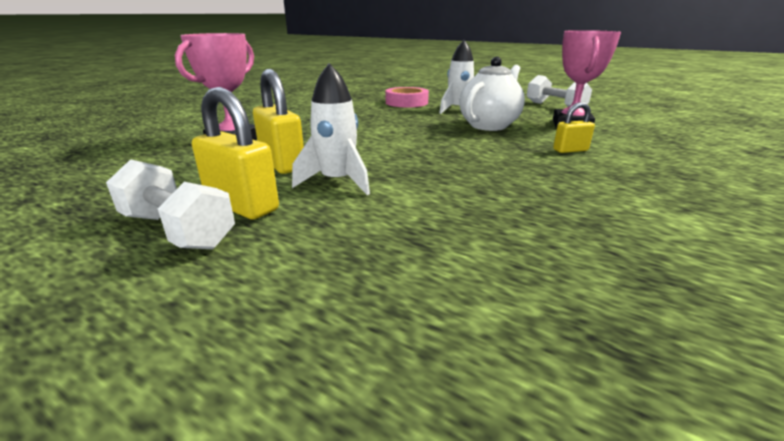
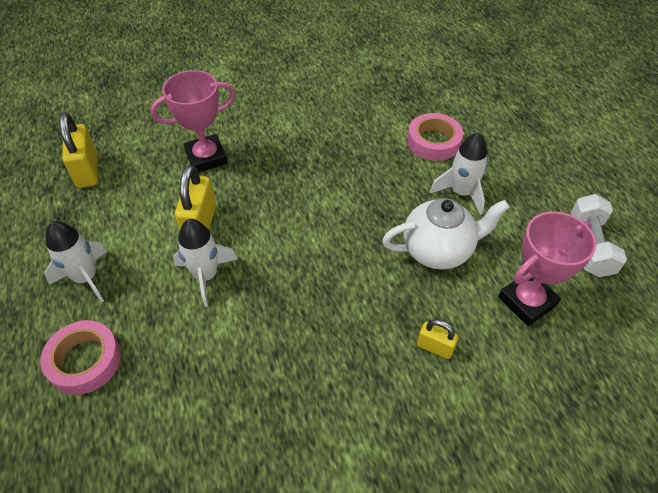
camera: 40 degrees right, 25 degrees up
white dumbbell [106,159,235,249] -> white rocket [44,221,107,303]
yellow padlock [192,87,279,219] -> yellow padlock moved to [59,112,98,188]
none -> pink tape [40,320,121,395]

